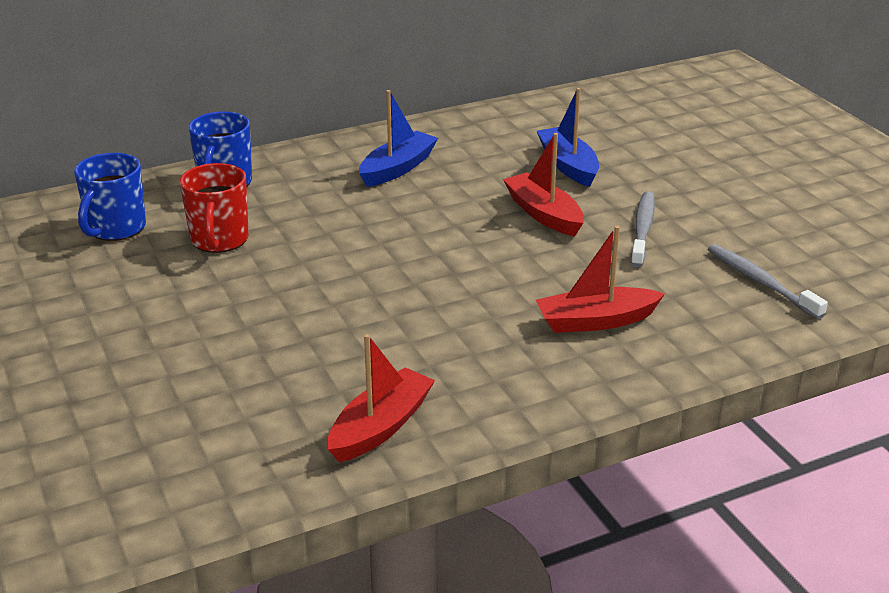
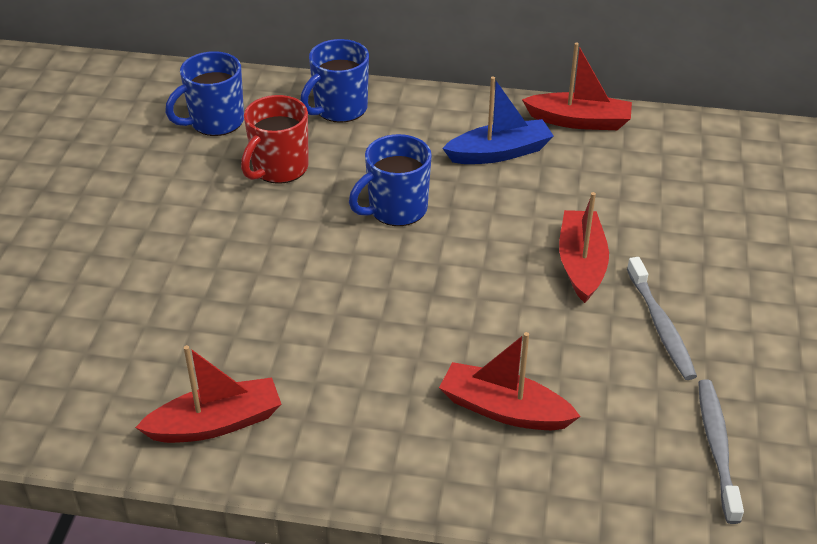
camera: 35 degrees right, 10 degrees up
blue boat [537,88,599,187] -> none
grey toothbrush [631,191,655,267] -> grey toothbrush turned 120 degrees clockwise [627,257,697,380]
none -> blue mug [349,134,432,226]
none -> red boat [522,42,632,130]

